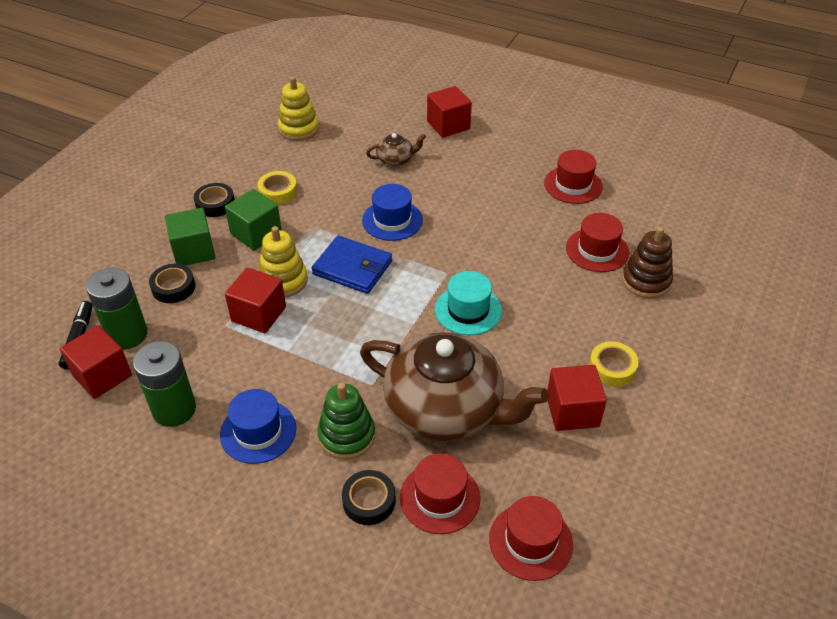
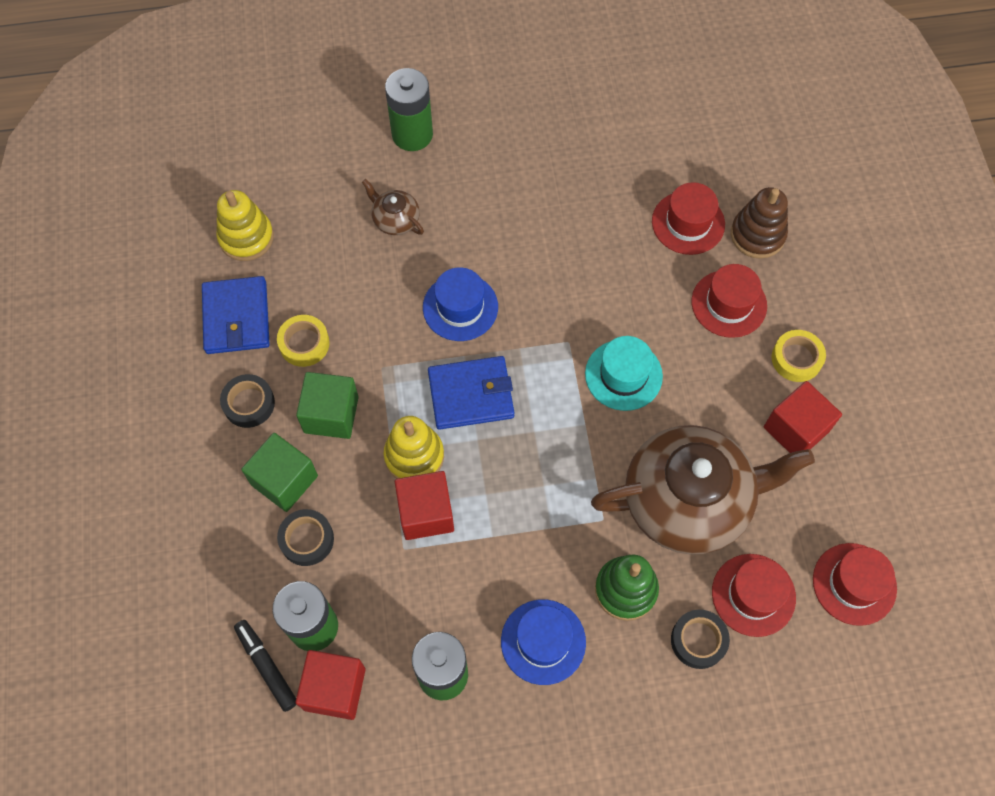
camera: 35 degrees left, 20 degrees up
brown teapot [366,133,426,166] -> brown teapot turned 90 degrees counterclockwise [362,179,424,235]
red cube [427,86,472,138] -> green battery [385,68,433,151]
red hat [544,150,603,204] -> red hat moved to [692,264,767,338]
none -> blue wallet [202,276,270,354]

